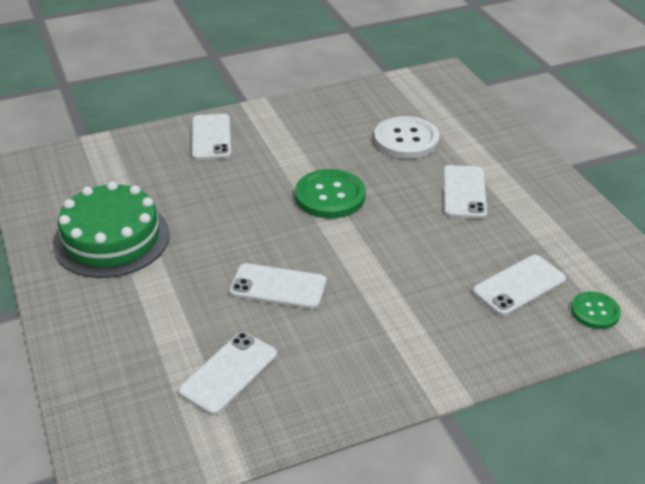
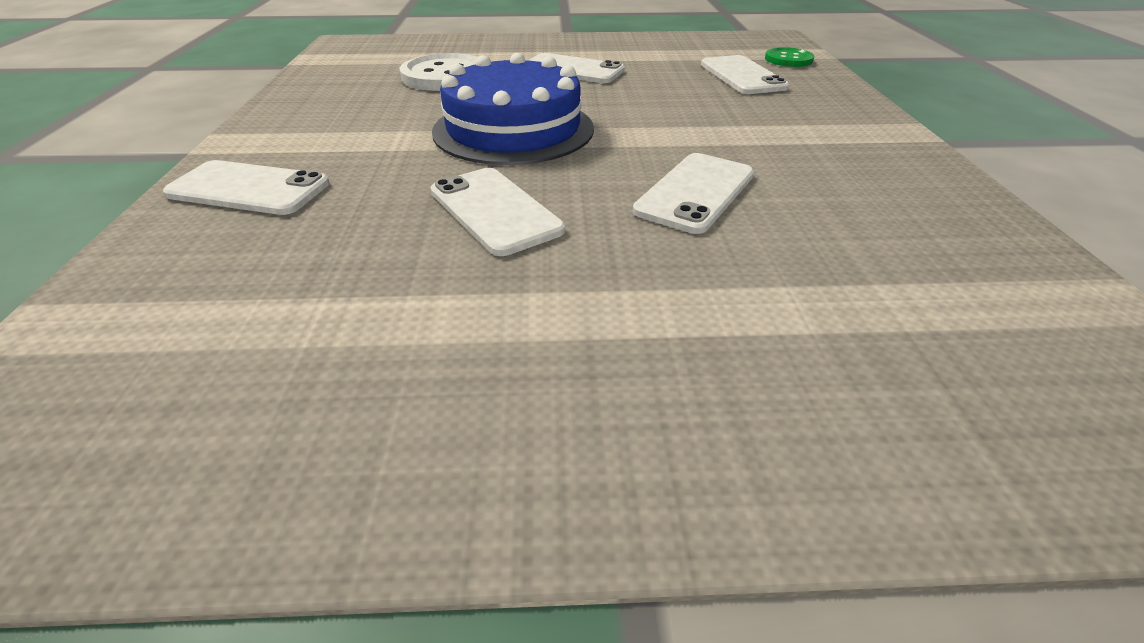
camera: 70 degrees left, 0 degrees up
green cake [53,181,170,278] -> none
white phone [178,332,277,415] -> white phone moved to [430,168,565,256]
green button [295,169,366,218] -> blue cake [432,53,594,165]

